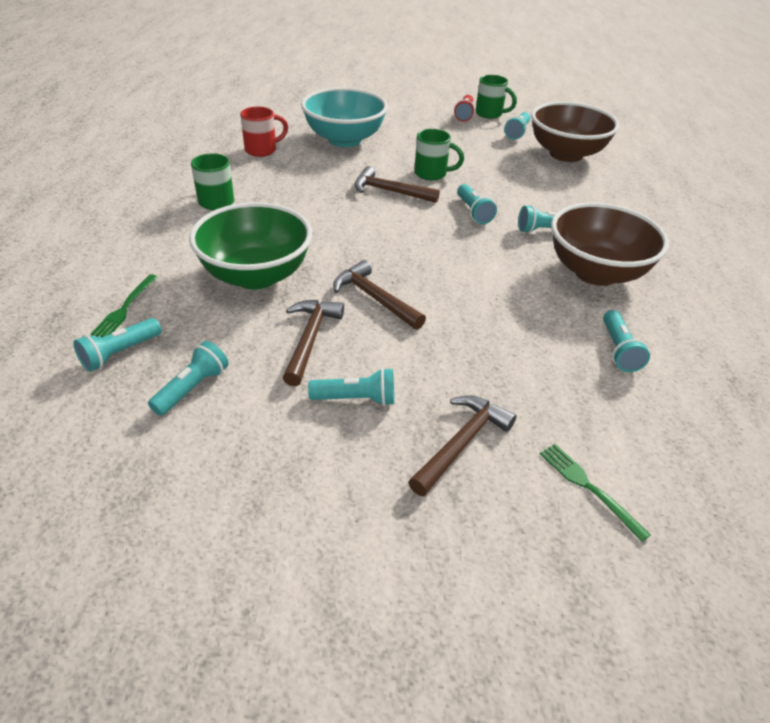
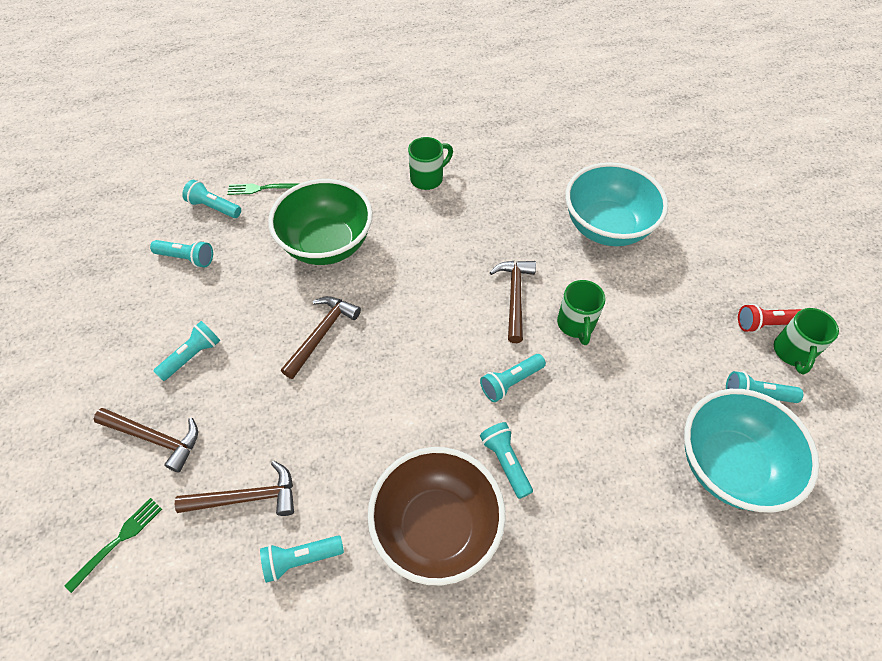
camera: 75 degrees right, 15 degrees up
red mug [240,107,288,157] -> none
brown hammer [283,300,344,386] -> brown hammer moved to [175,461,294,516]
turquoise flashlight [308,368,394,406] -> turquoise flashlight turned 120 degrees counterclockwise [154,321,220,381]
brown bowl [531,102,619,162] -> turquoise bowl [684,389,819,513]

